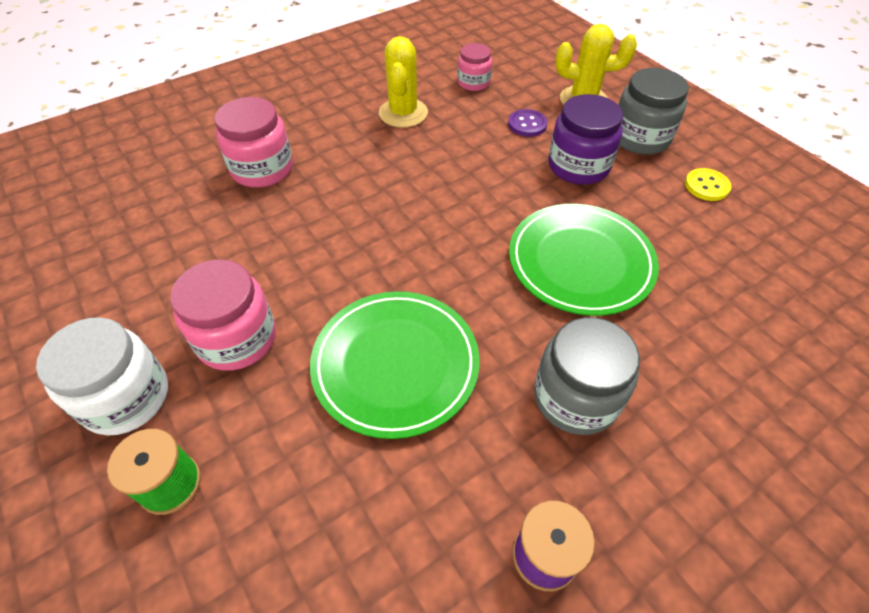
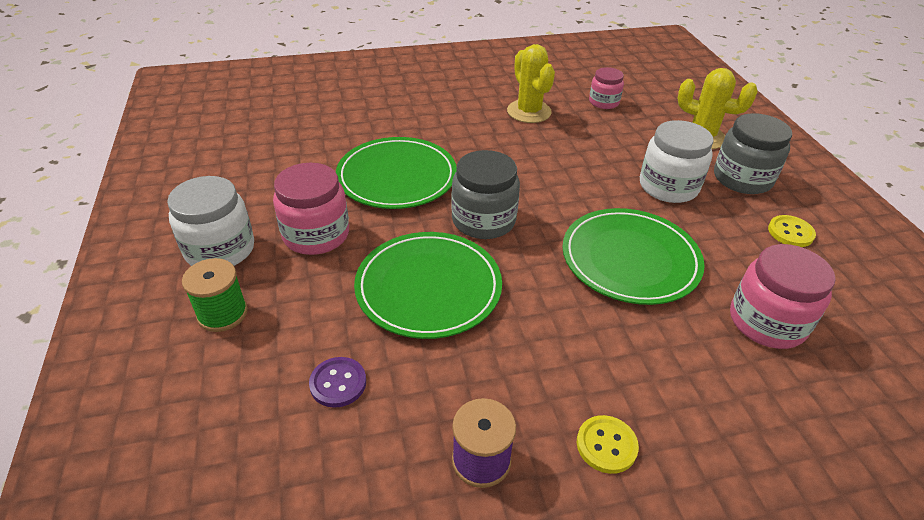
camera: 20 degrees right, 10 degrees down
pink jar [215,97,293,188] -> pink jar moved to [730,244,836,349]
yellow cactus [379,36,428,128] -> yellow cactus turned 45 degrees counterclockwise [507,44,555,123]
purple button [508,109,548,137] -> purple button moved to [309,357,366,408]
grey jar [534,317,640,435] -> grey jar moved to [451,150,520,239]
purple jar [548,94,623,185] -> white jar [640,120,714,203]
none -> green plate [336,137,457,209]
none -> yellow button [577,415,639,474]

